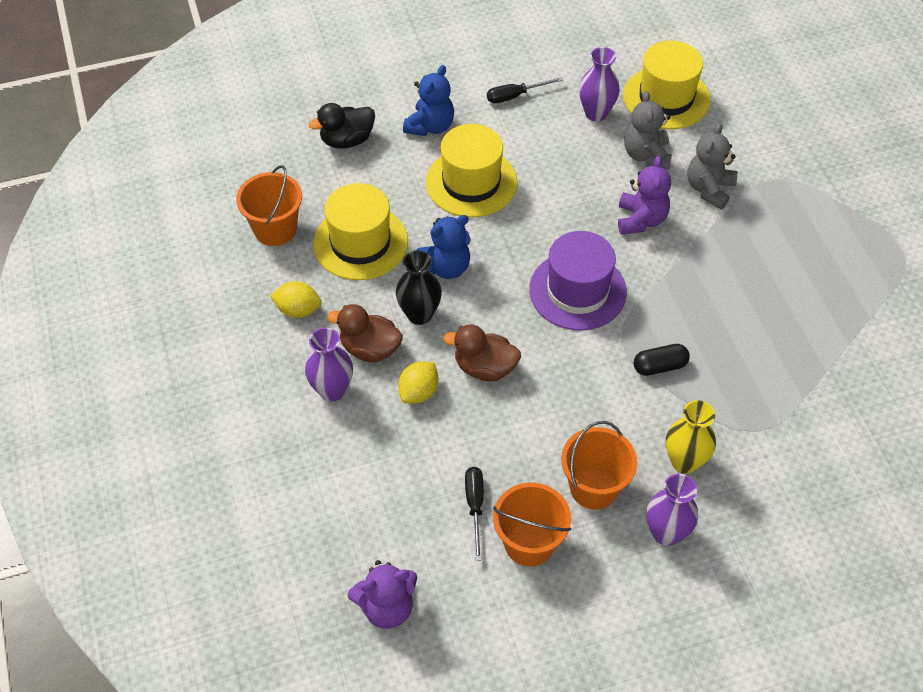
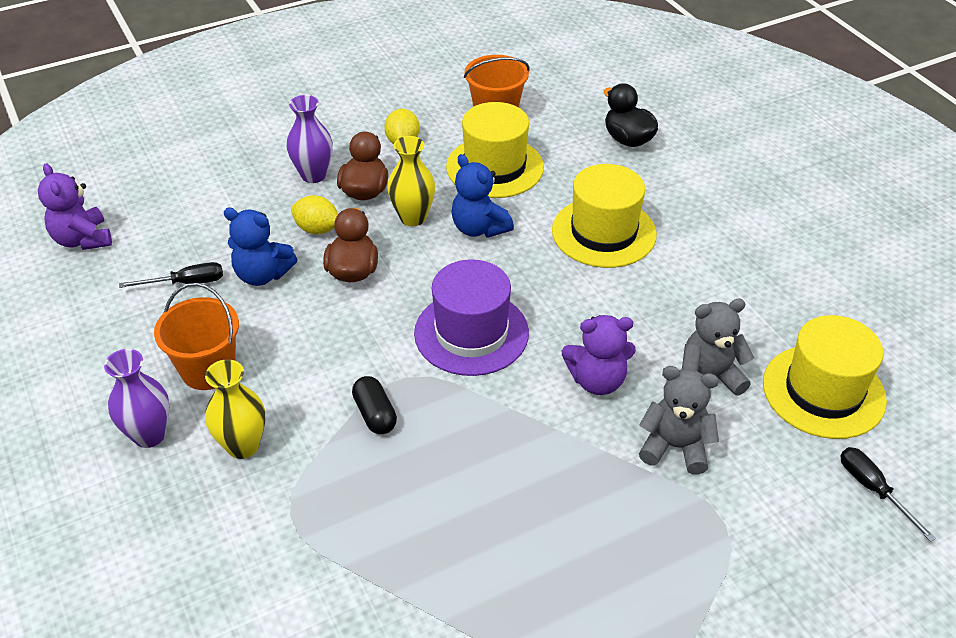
camera: 80 degrees right, 10 degrees down
black vase [396,250,442,325] -> yellow vase [387,136,435,226]
blue teddy bear [403,65,454,136] -> blue teddy bear moved to [224,208,298,286]
black screwdriver [487,77,563,103] -> black screwdriver moved to [840,447,936,542]
orange bucket [493,483,571,567] -> none
purple vase [579,47,620,121] -> none

